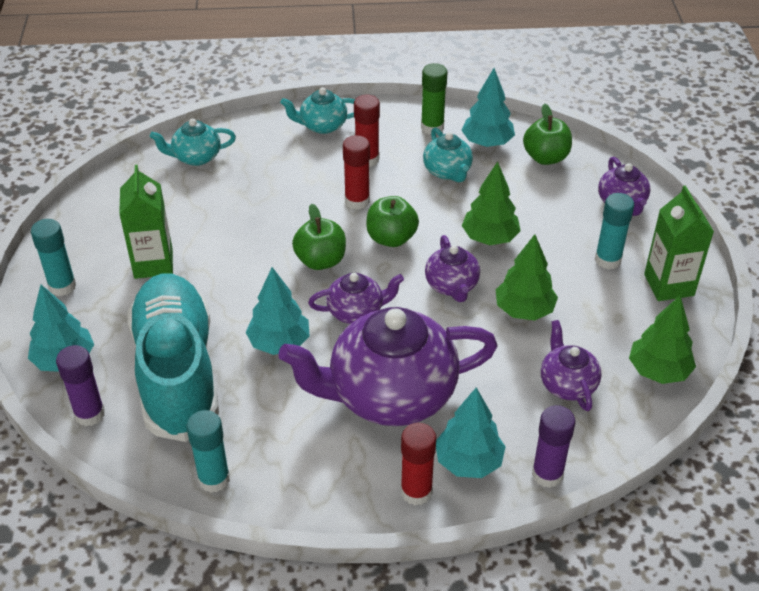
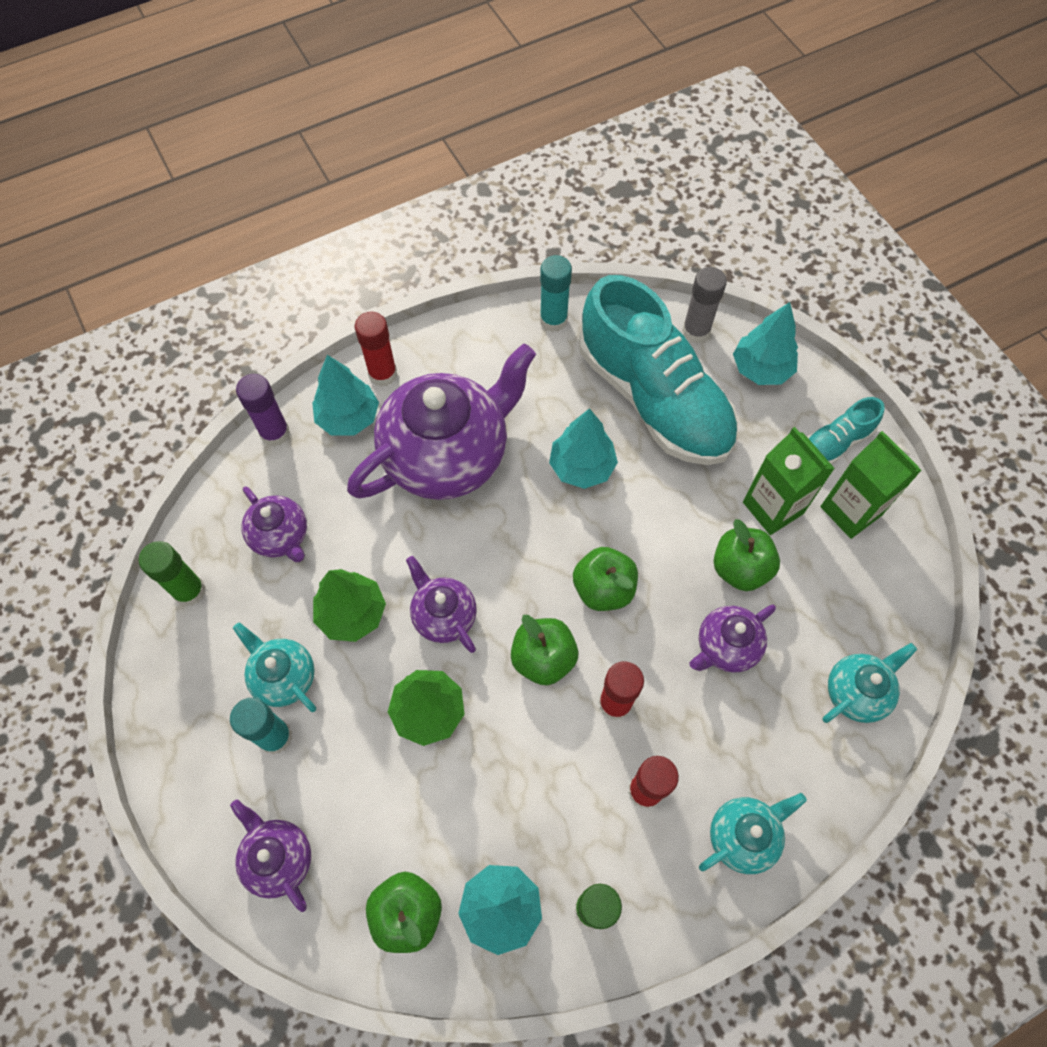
camera: 155 degrees right, 20 degrees up
turquoise glue stick [31,219,76,296] -> turquoise shoe [807,397,885,465]
purple glue stick [56,345,105,426] -> grey glue stick [682,267,727,344]
purple teapot [308,273,404,324] -> purple teapot moved to [689,604,776,673]
turquoise teapot [423,128,473,182] -> turquoise teapot moved to [233,622,317,712]
green tree [629,296,696,384] -> green glue stick [139,541,206,606]
green carton [644,185,714,301] -> green carton moved to [820,431,922,539]
none -> green apple [714,519,780,591]

